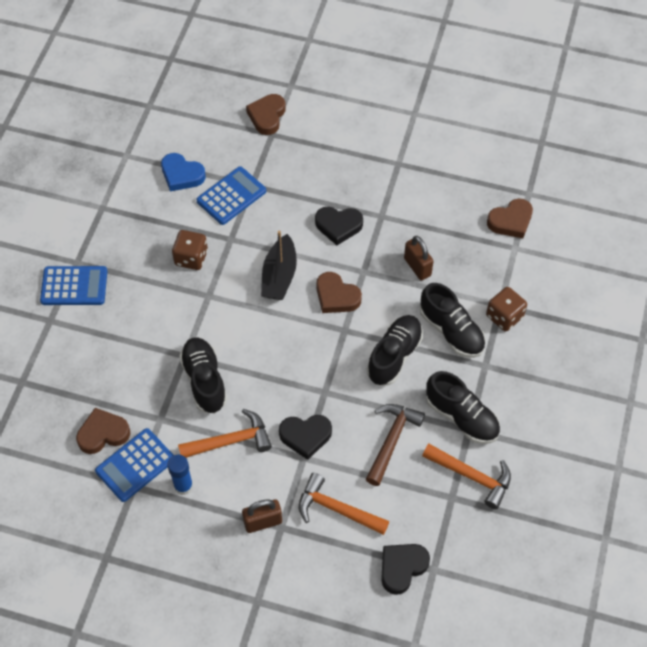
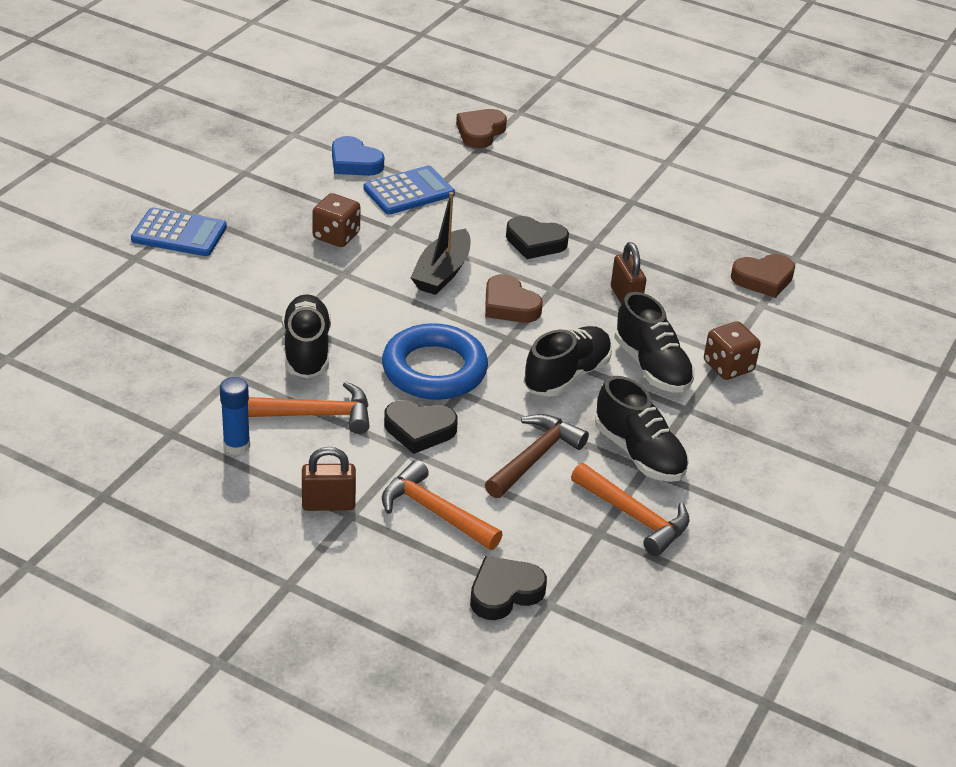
camera: 10 degrees right, 20 degrees down
brown heart [76,408,130,454] -> none
blue calculator [95,428,174,502] -> none
none -> blue ring [382,323,488,400]

